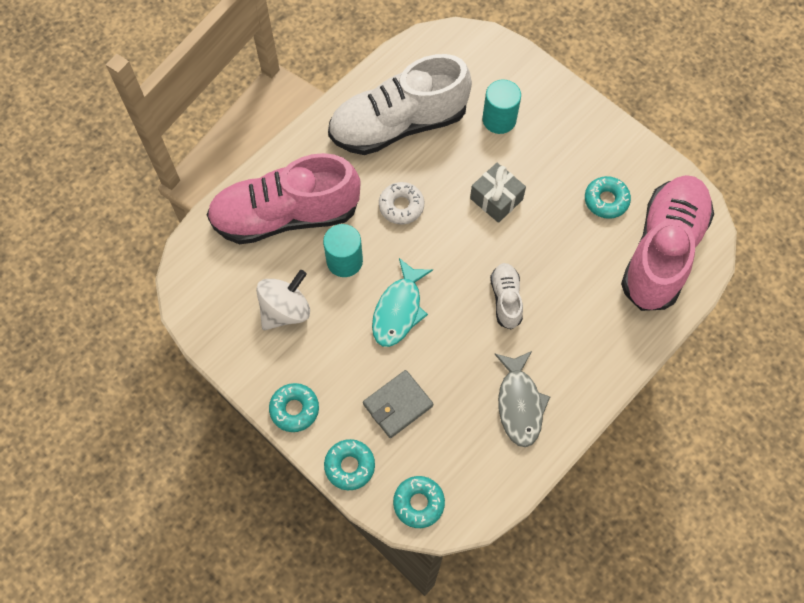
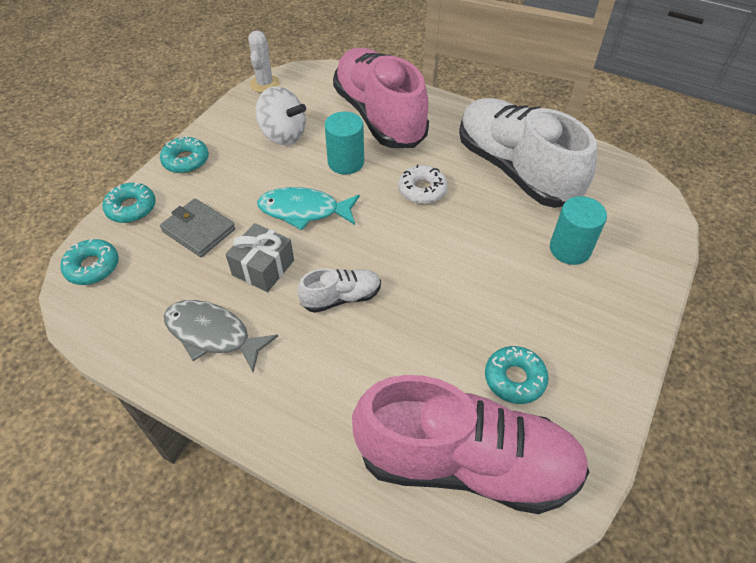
camera: 75 degrees right, 15 degrees down
grey gift [470,163,526,223] -> grey gift moved to [225,223,294,292]
grey fish [495,351,550,447] -> grey fish turned 45 degrees clockwise [164,300,278,372]
none -> white cactus [248,30,280,93]

